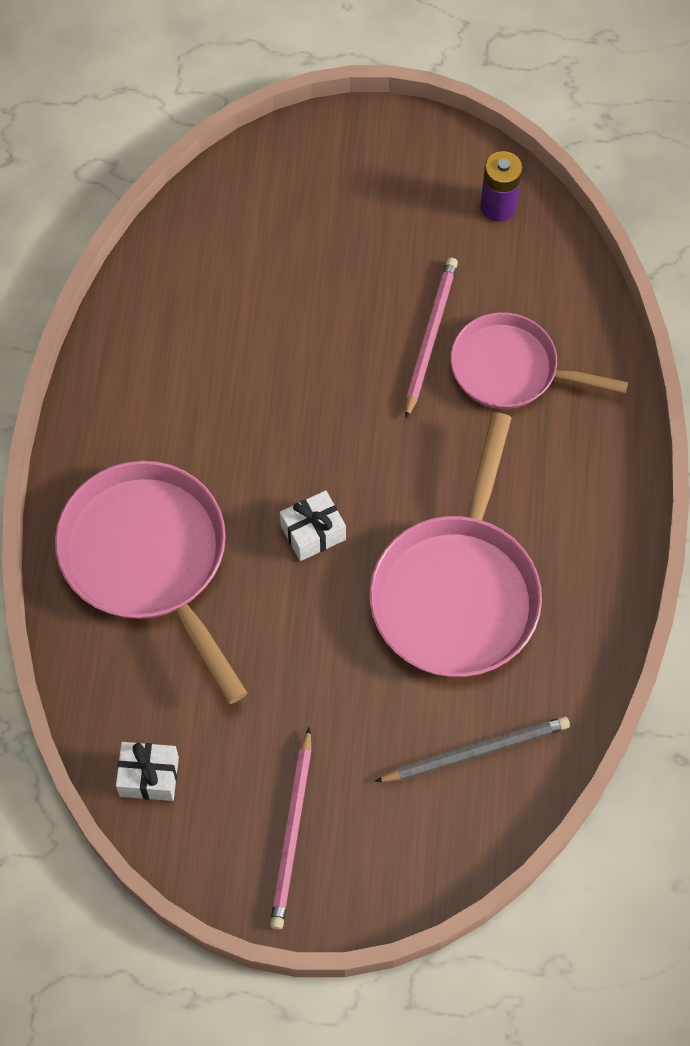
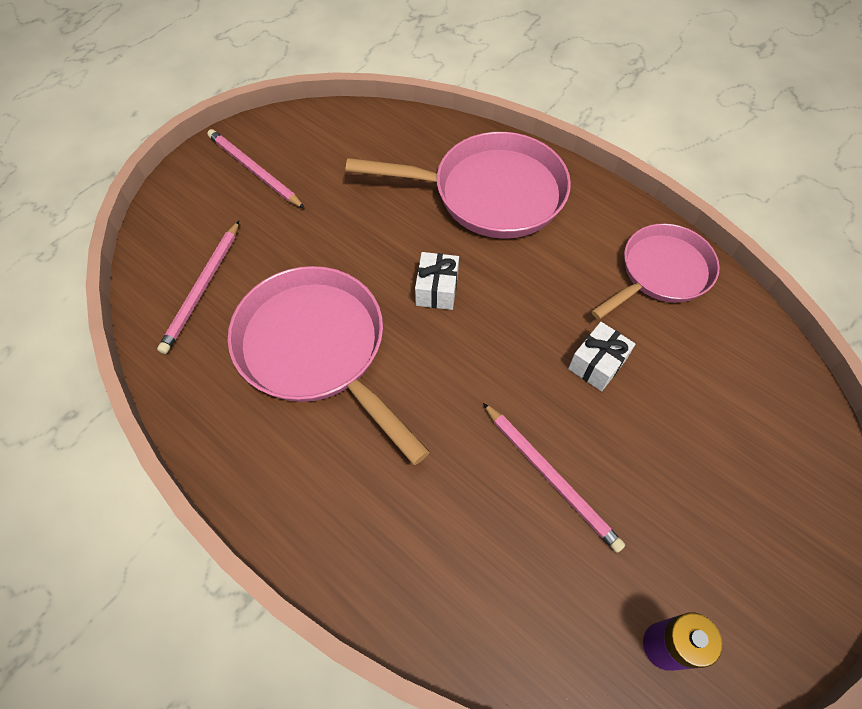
camera: 125 degrees right, 5 degrees down
white gift [116,742,179,801] -> white gift moved to [568,322,635,391]
grey pencil [374,716,570,782] -> pink pencil [157,221,239,354]
pink pan [450,312,628,409] -> pink pan moved to [591,223,720,320]

